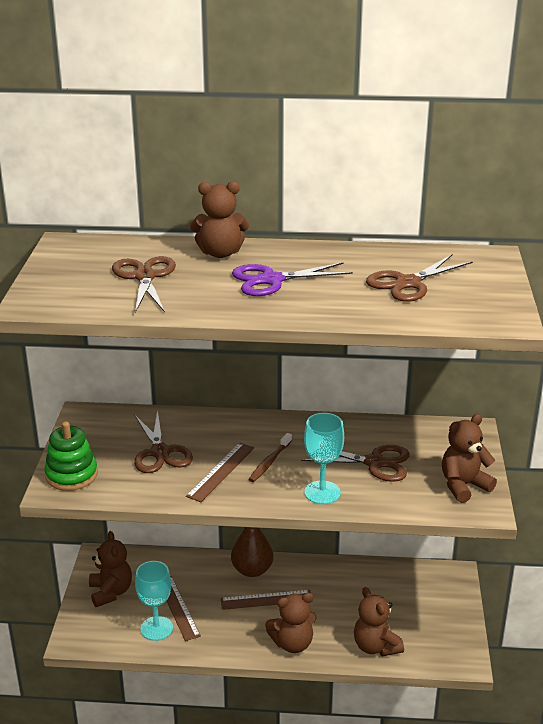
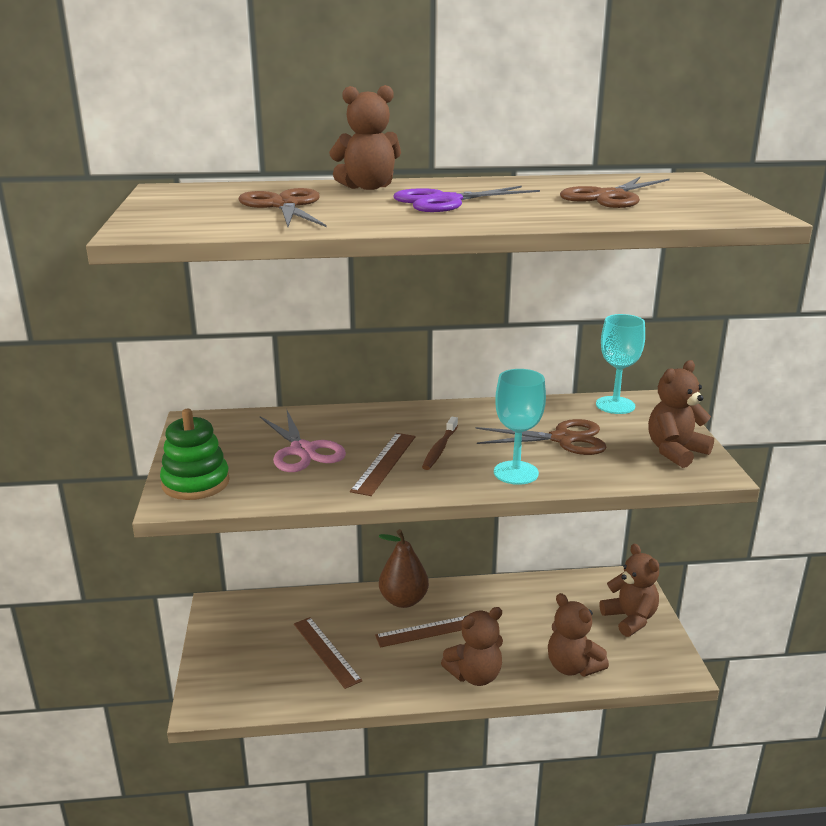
camera: 10 degrees left, 5 degrees down
brown teddy bear [89,531,132,607] -> brown teddy bear moved to [600,543,659,637]
brown scissors [134,409,193,473] -> pink scissors [260,410,346,472]
turquoise goblet [135,561,173,641] -> turquoise goblet moved to [596,314,645,414]

